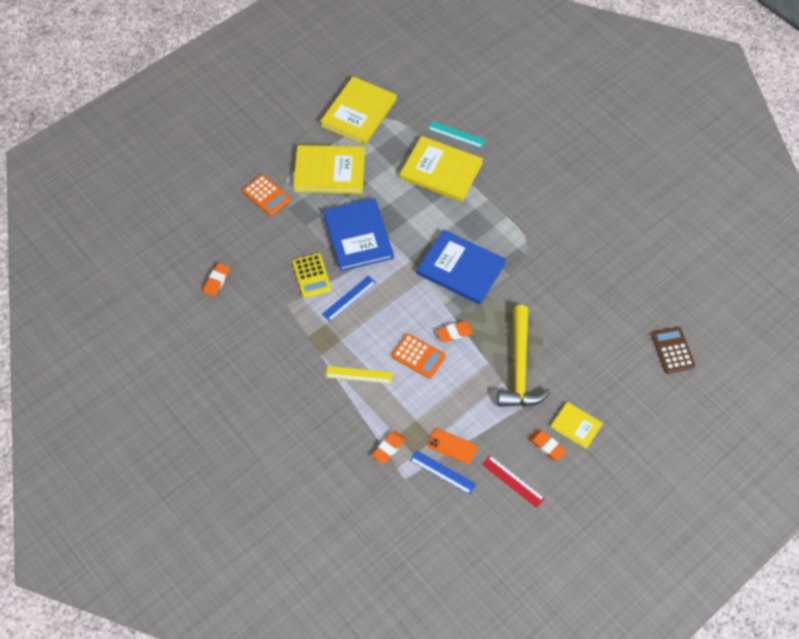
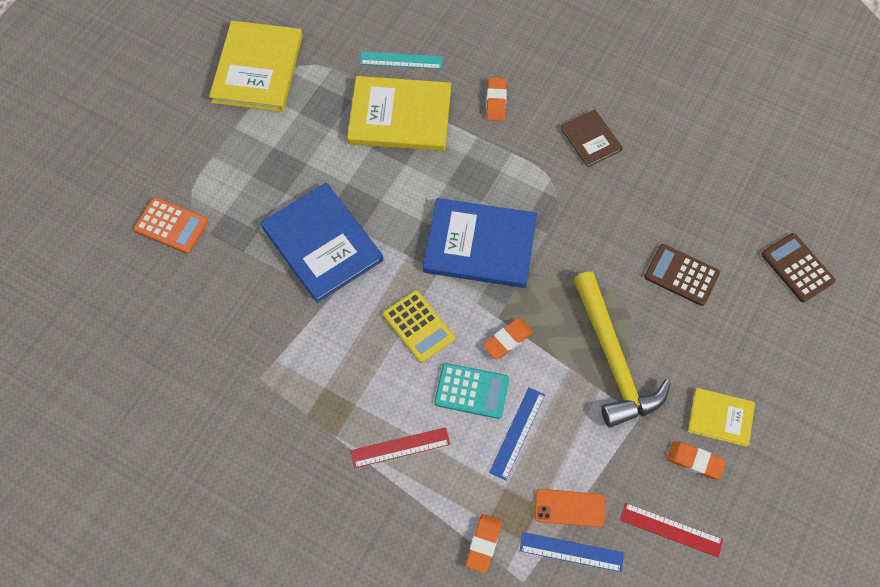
camera: 20 degrees left, 5 degrees up
orange eraser [203,263,230,297] -> orange eraser moved to [486,77,507,121]
yellow calculator [292,253,332,298] -> yellow calculator moved to [383,290,455,363]
yellow book [293,145,365,194] -> none
blue ruler [322,276,376,321] -> blue ruler moved to [489,387,545,481]
yellow ruler [326,366,393,384] -> red ruler [351,427,450,468]
orange calculator [391,333,446,379] -> turquoise calculator [434,363,509,419]
none -> brown book [560,109,623,167]
none -> brown calculator [644,244,720,306]

